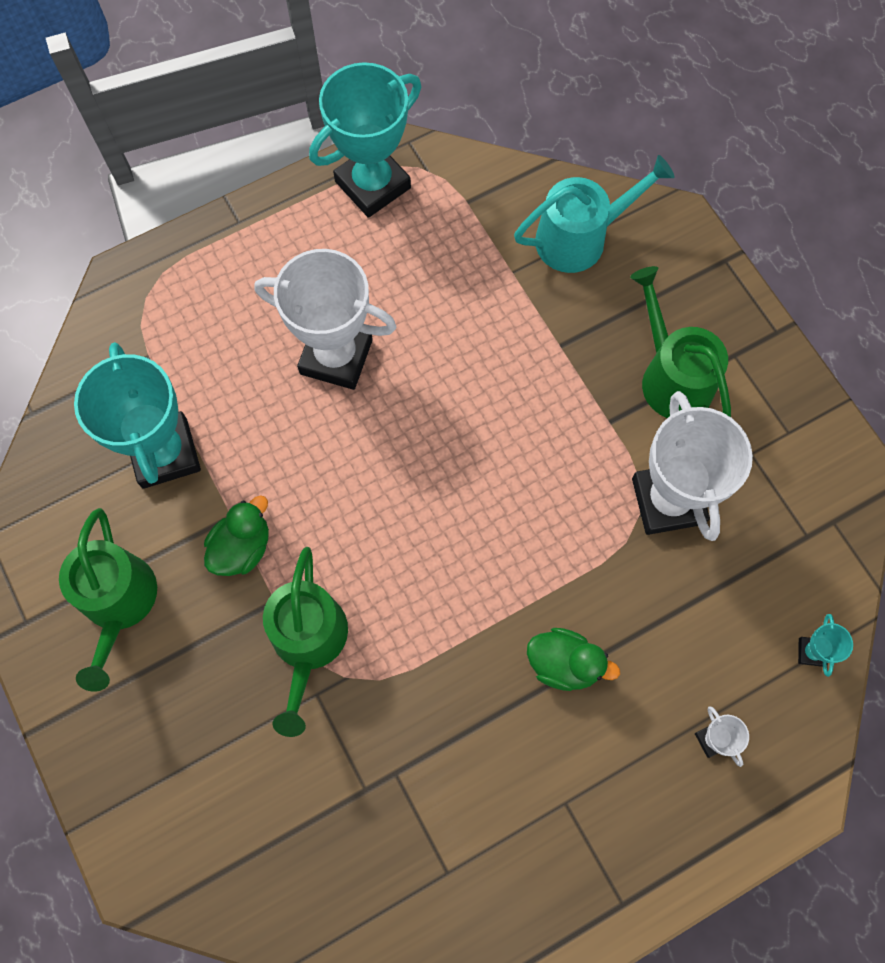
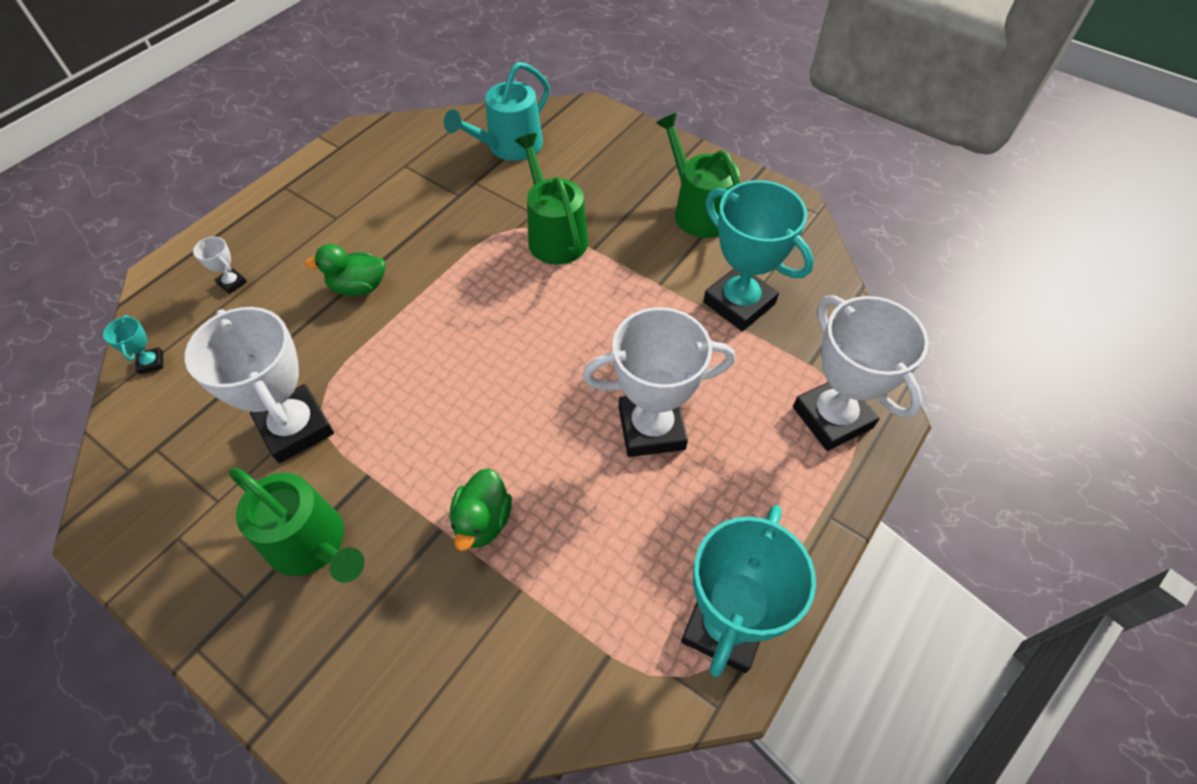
camera: 155 degrees right, 15 degrees down
green duck [204,495,269,576] -> green duck moved to [450,468,512,551]
turquoise watering can [514,155,674,273] -> turquoise watering can moved to [444,62,550,161]
none -> white trophy [793,295,929,451]

